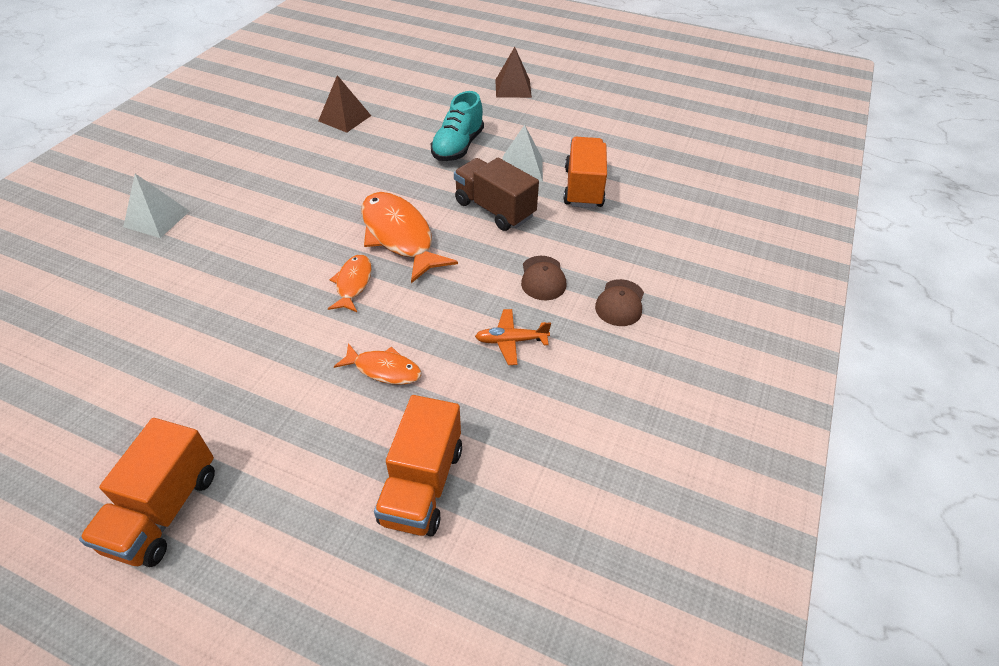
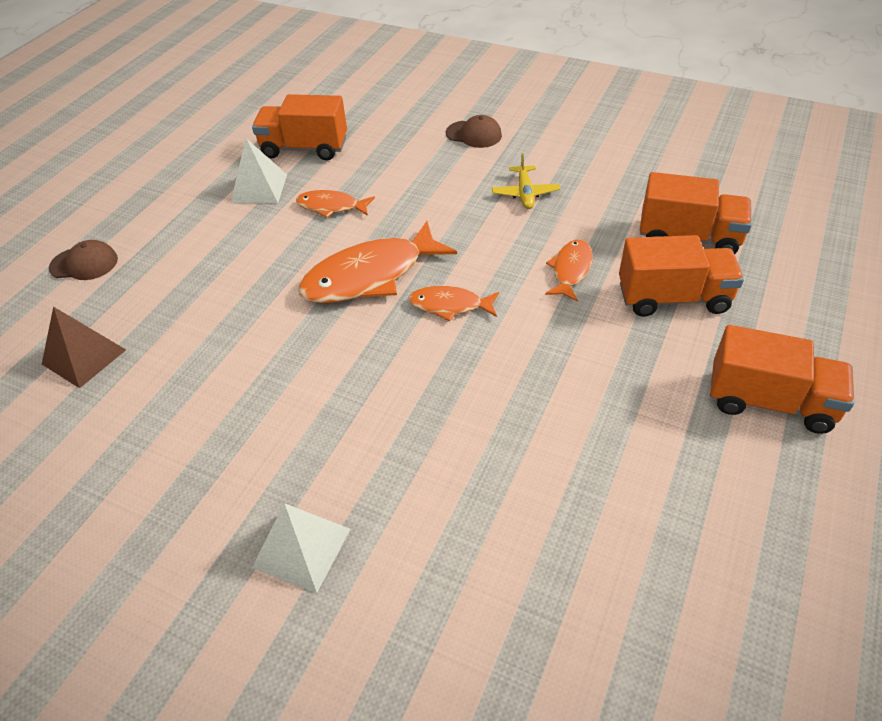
camera: 85 degrees left, 0 degrees up
turquoise shoe [431,91,484,161] -> none
brown truck [454,158,539,231] -> orange fish [296,190,375,218]
orange plane [475,309,551,365] -> yellow plane [492,153,560,209]
brown pyramid [495,47,532,98] -> none
brown cap [521,256,566,300] -> brown cap moved to [49,240,118,280]
none -> orange truck [619,235,744,317]

